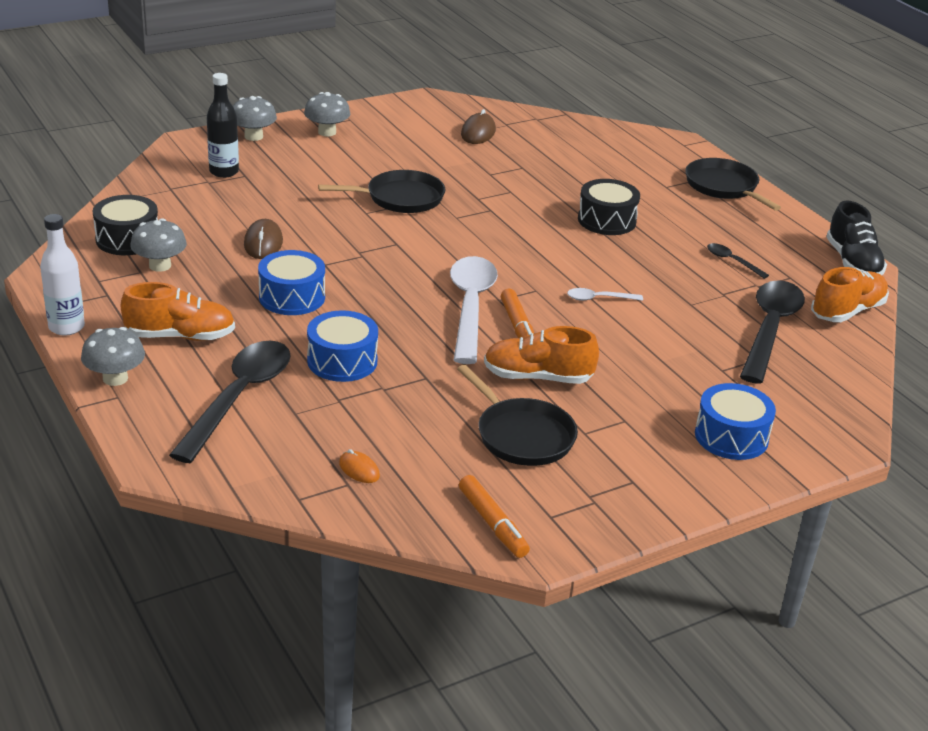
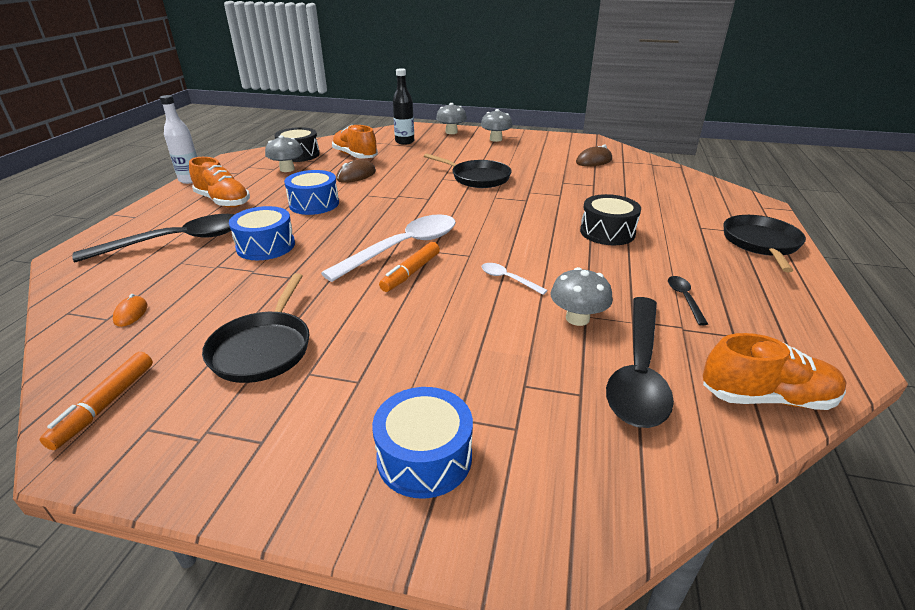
camera: 45 degrees right, 0 degrees up
grey mushroom [81,327,145,386] -> grey mushroom moved to [550,267,613,326]
orange shoe [484,326,599,384] -> orange shoe moved to [332,125,378,159]
black spoon [740,280,805,384] -> black spoon turned 135 degrees clockwise [606,297,674,428]
black shoe [826,200,887,275] -> none

